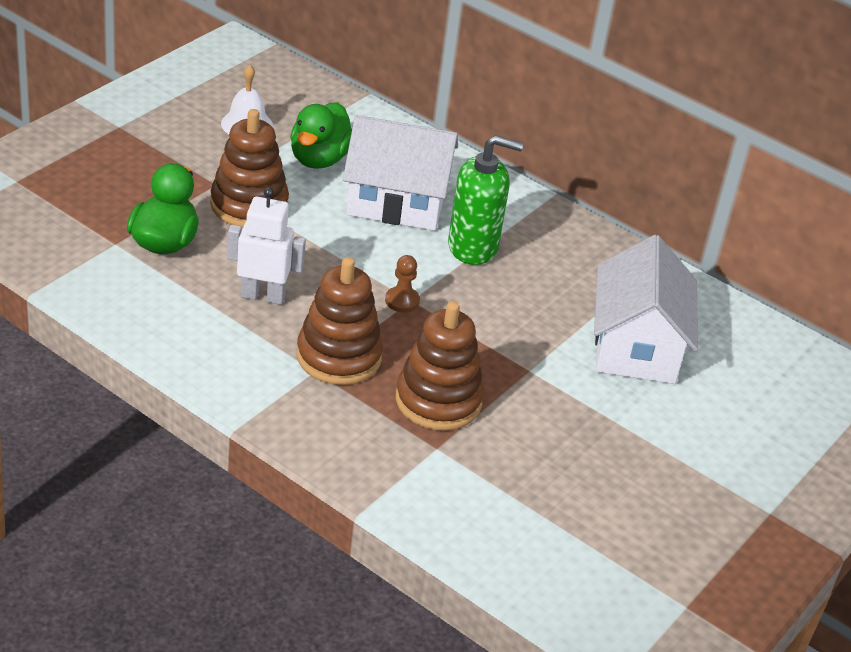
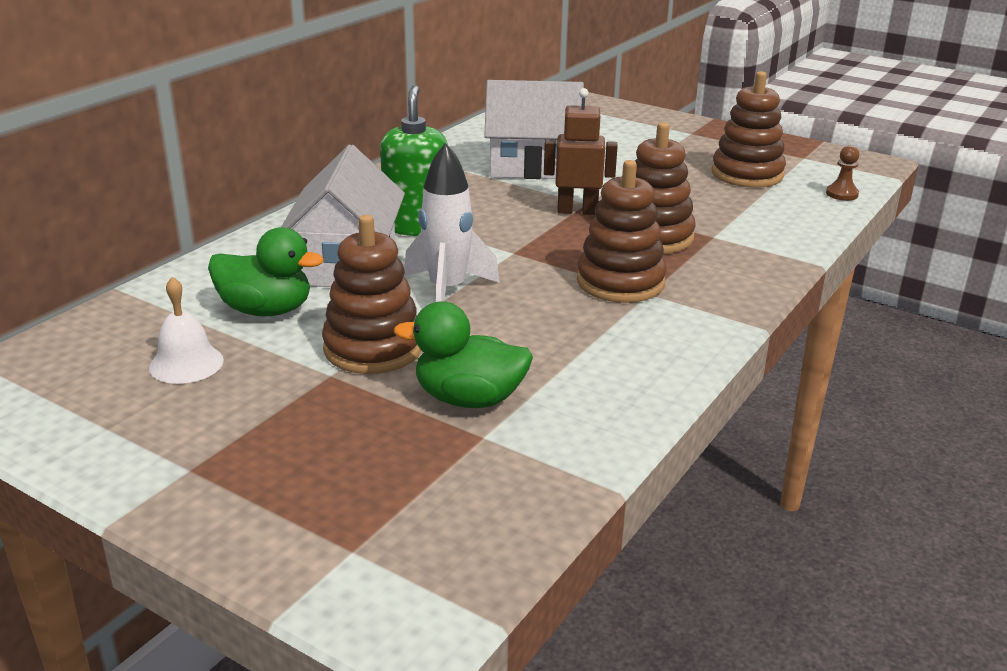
camera: 90 degrees left, 10 degrees down
white robot [227,187,306,305] -> none
brown pawn [385,255,420,313] -> brown pawn moved to [826,145,859,201]
none -> white rocket [404,142,500,302]
none -> brown robot [544,88,618,215]
none -> brown stacking toy [712,71,786,188]

